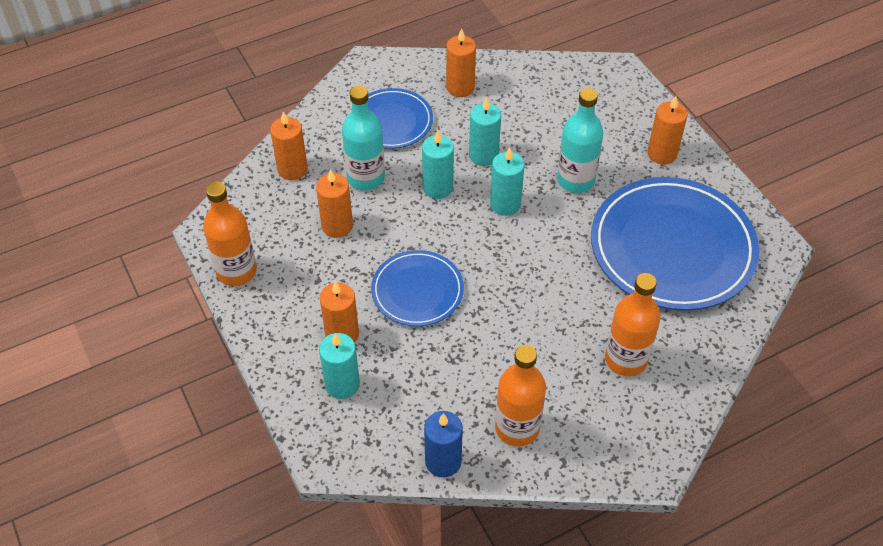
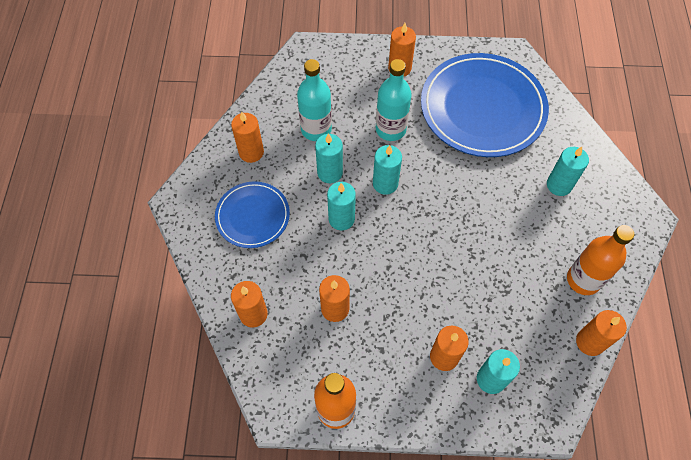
camera: 60 degrees left, 10 degrees up
turquoise bottle [342,86,385,191] -> turquoise bottle moved to [297,59,332,141]
blue plate [371,250,464,326] -> none
blue candle [424,411,463,478] -> orange candle [576,310,627,356]
orange bottle [605,273,660,376] -> turquoise candle [547,147,589,196]

